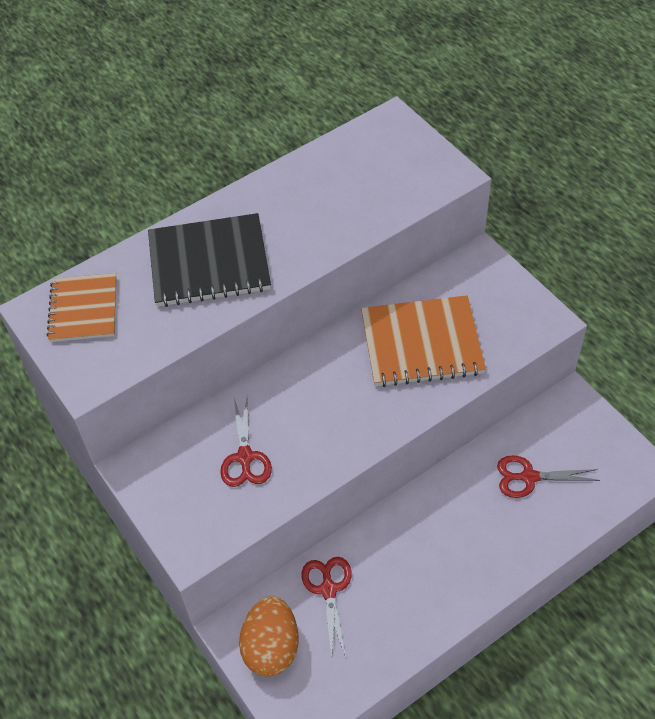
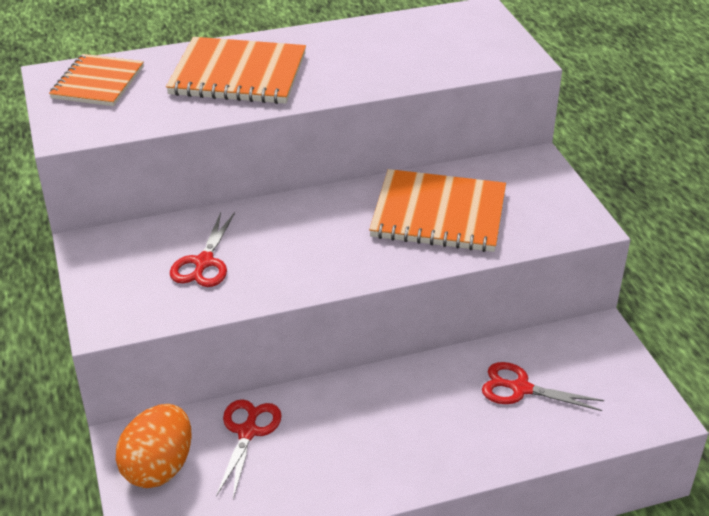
camera: 15 degrees right, 15 degrees down
black notebook [148,213,271,307] -> orange notebook [166,37,306,104]

